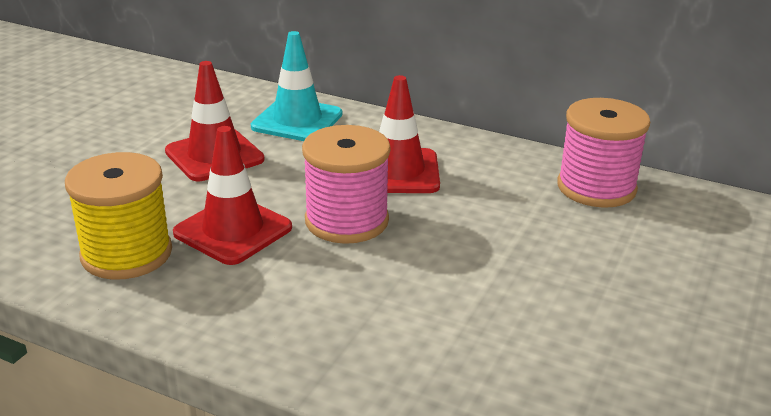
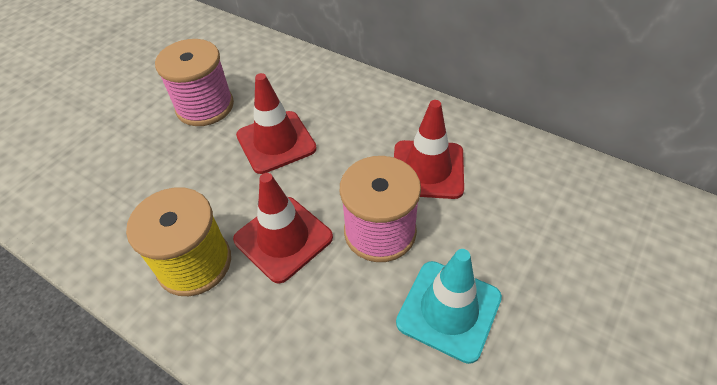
camera: 10 degrees right, 20 degrees up
turquoise traffic cone [251,31,342,141] -> turquoise traffic cone moved to [396,249,502,364]
pink spool [557,98,650,208] -> pink spool moved to [155,39,234,126]

